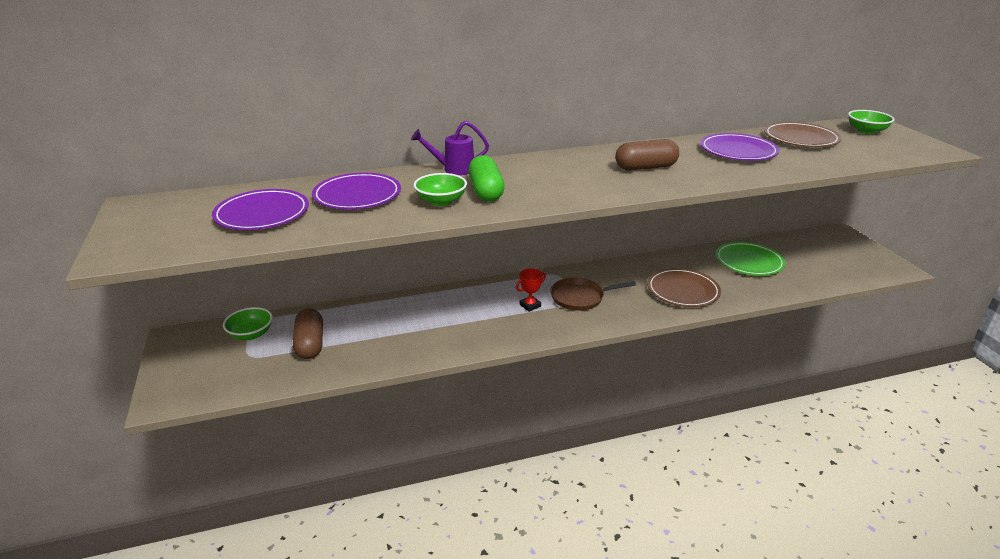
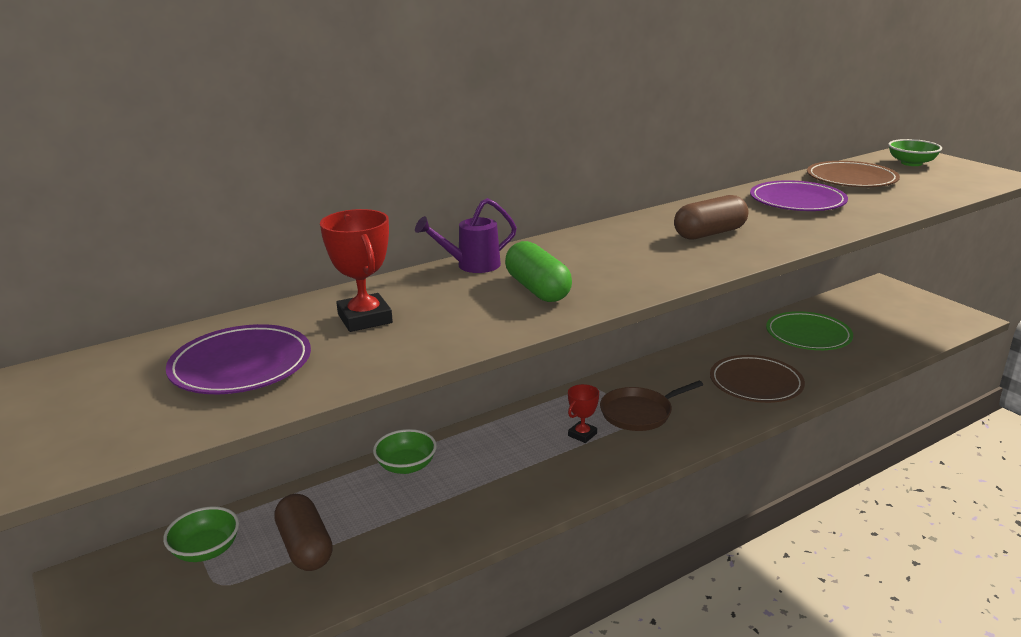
camera: 15 degrees left, 5 degrees down
purple plate [312,172,401,209] -> red trophy [320,209,393,332]
green bowl [414,173,467,206] -> green bowl moved to [373,429,437,474]

